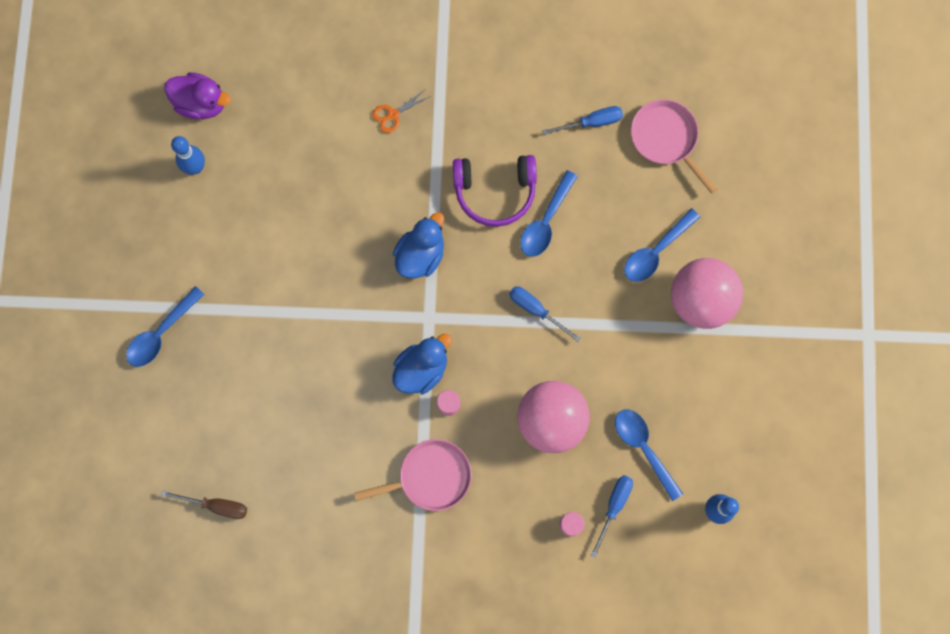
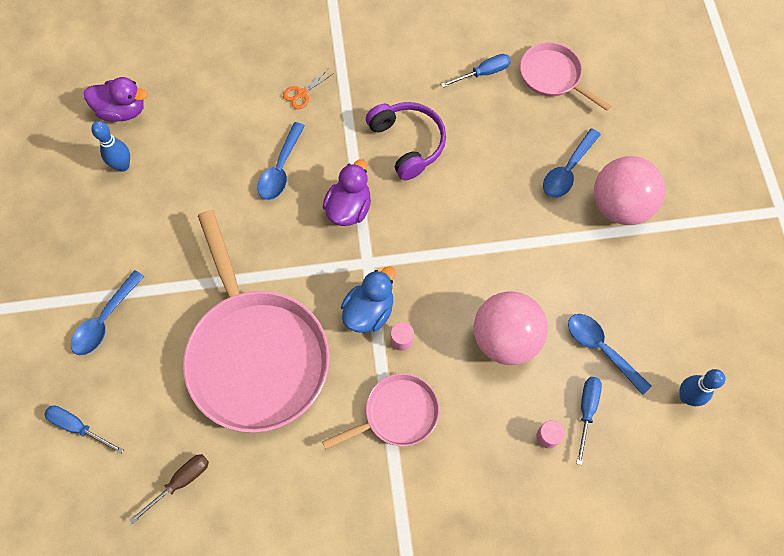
camera: 10 degrees left, 10 degrees down
brown screwdriver [161,491,247,519] -> brown screwdriver turned 45 degrees counterclockwise [129,454,209,524]
blue duck [393,212,444,278] -> purple duck [323,159,371,226]
purple headphones [453,155,537,227] -> purple headphones turned 105 degrees counterclockwise [366,102,446,180]
blue screwdriver [509,286,581,342] -> blue screwdriver moved to [44,405,124,454]
blue spoon [520,170,578,257] -> blue spoon moved to [258,122,305,200]
none -> pink pan [183,210,330,433]

